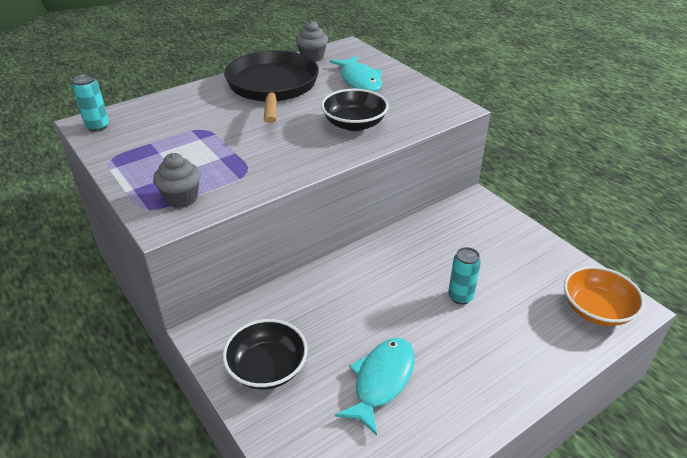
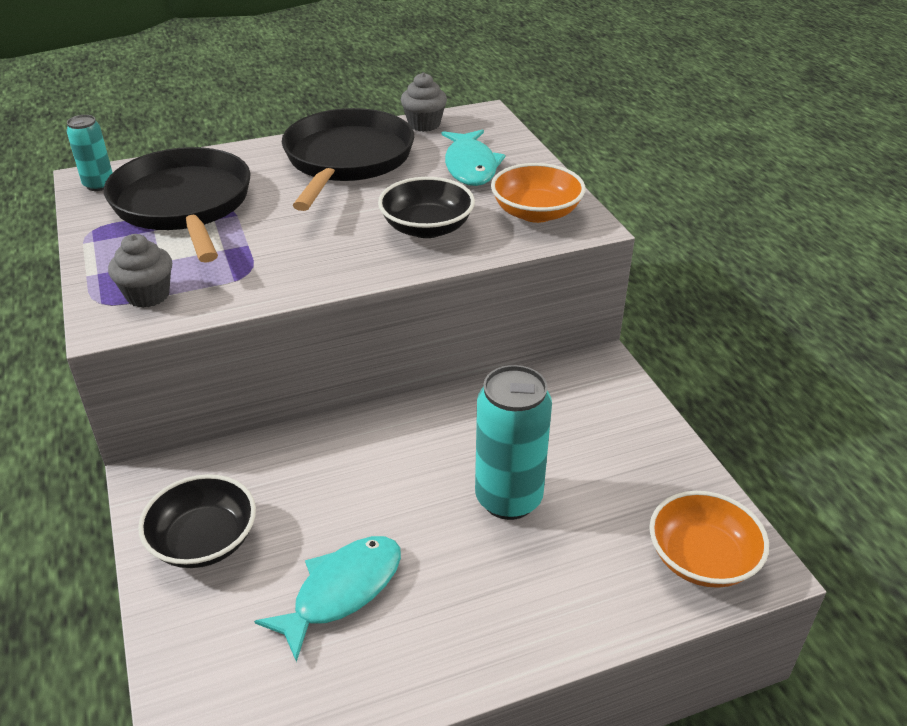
camera: 15 degrees right, 0 degrees up
turquoise can [448,247,481,305] -> turquoise can [475,365,552,520], size x1.81
none -> black pan [104,147,251,263]
none -> orange bowl [491,163,586,223]

